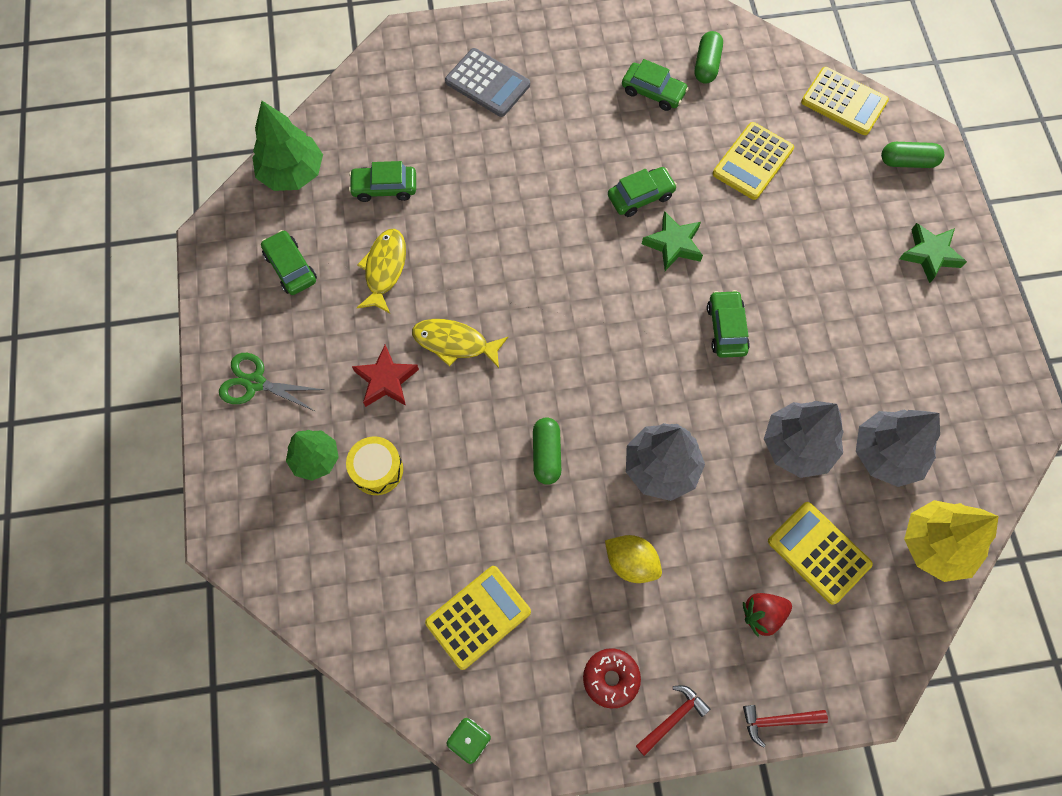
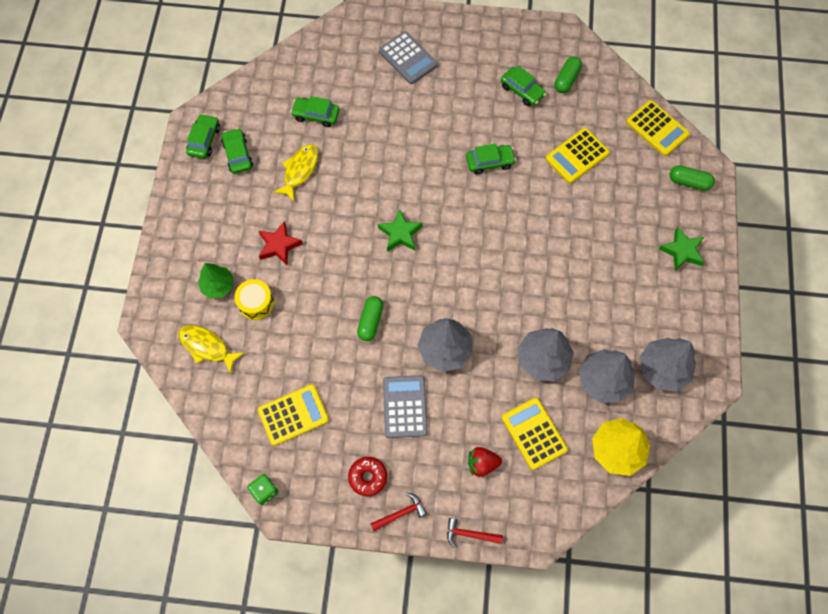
camera: 15 degrees right, 0 degrees up
green scissors [219,353,324,412] -> none
green tree [252,101,323,191] -> none
yellow fish [412,319,508,368] -> yellow fish moved to [178,325,245,374]
yellow lemon [605,535,662,583] -> grey calculator [383,375,428,438]
green star [642,211,703,271] -> green star moved to [378,209,423,252]
green car [707,290,750,358] -> green car moved to [186,114,220,159]
none -> grey tree [640,338,696,392]

